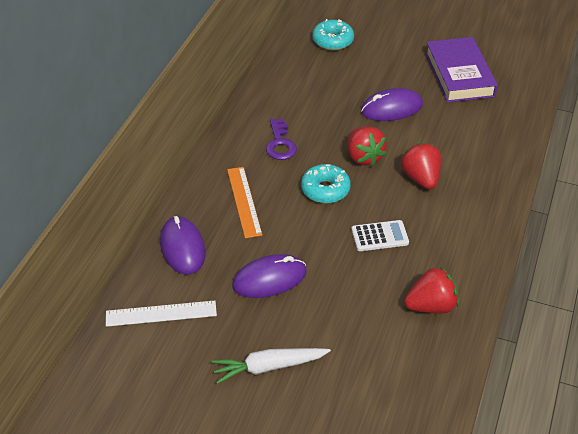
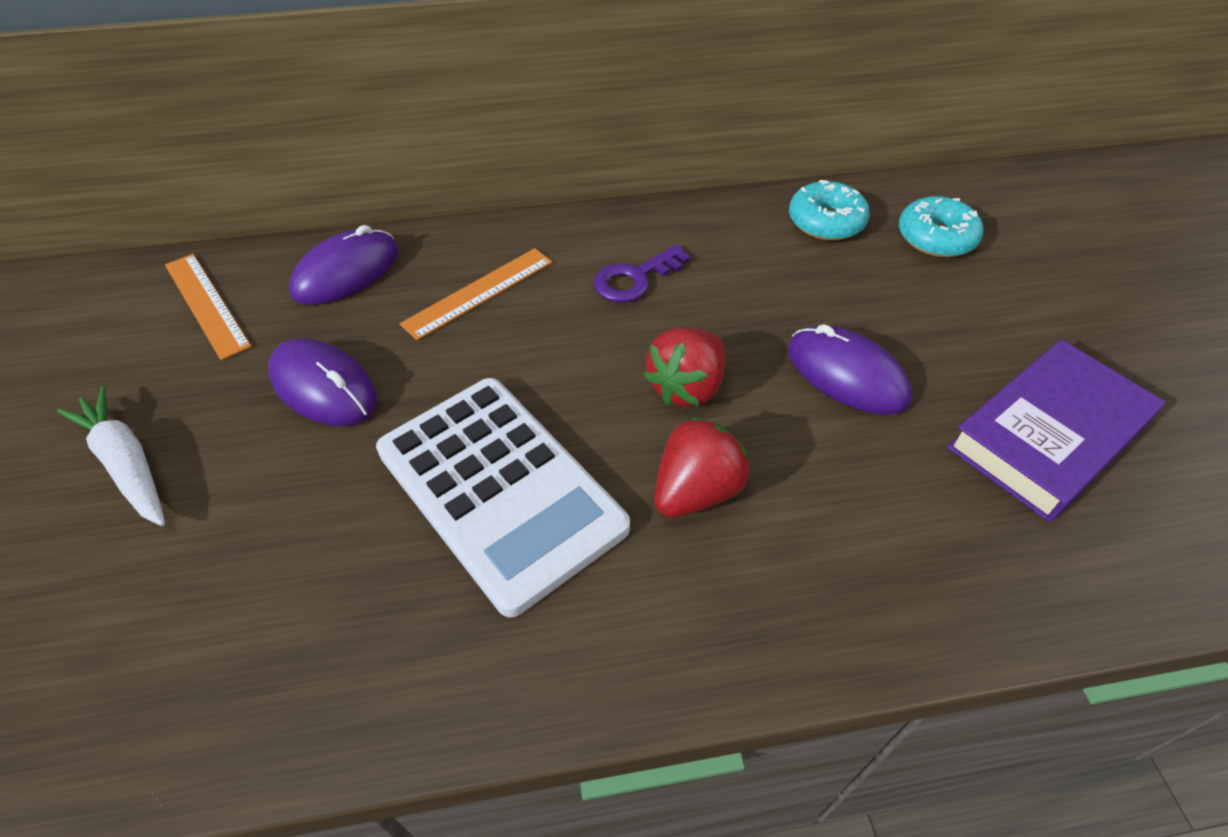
camera: 60 degrees right, 5 degrees up
white ruler [106,300,217,327] -> orange ruler [165,254,252,360]
turquoise donut [301,164,351,203] -> turquoise donut moved to [789,180,870,241]
white calculator [351,220,409,251] -> white calculator [376,378,630,617], size x2.28
red strawberry [404,267,459,313] -> none

